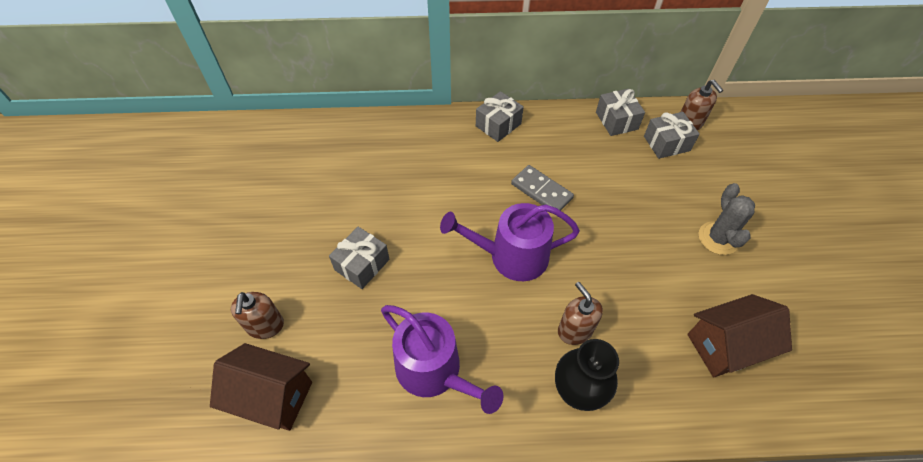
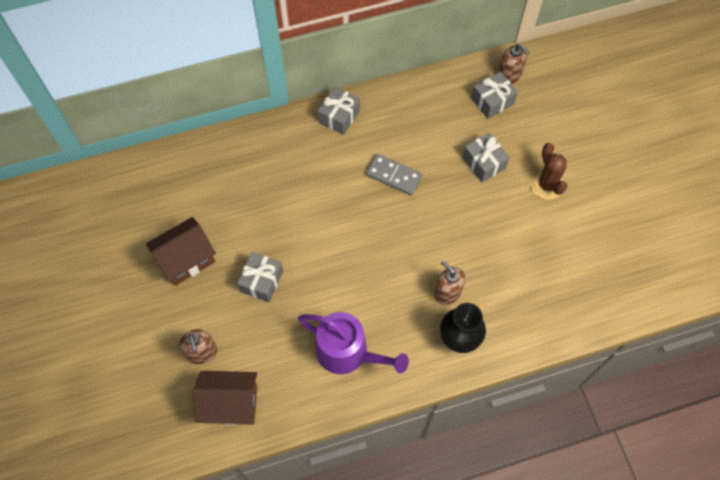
camera: 15 degrees left, 10 degrees up
purple watering can [440,203,580,281] -> none
grey gift [596,89,645,136] -> grey gift moved to [462,133,510,182]
brown house [687,294,792,377] -> brown house moved to [146,217,216,286]
grey cactus [699,183,755,255] -> brown cactus [530,143,567,200]

